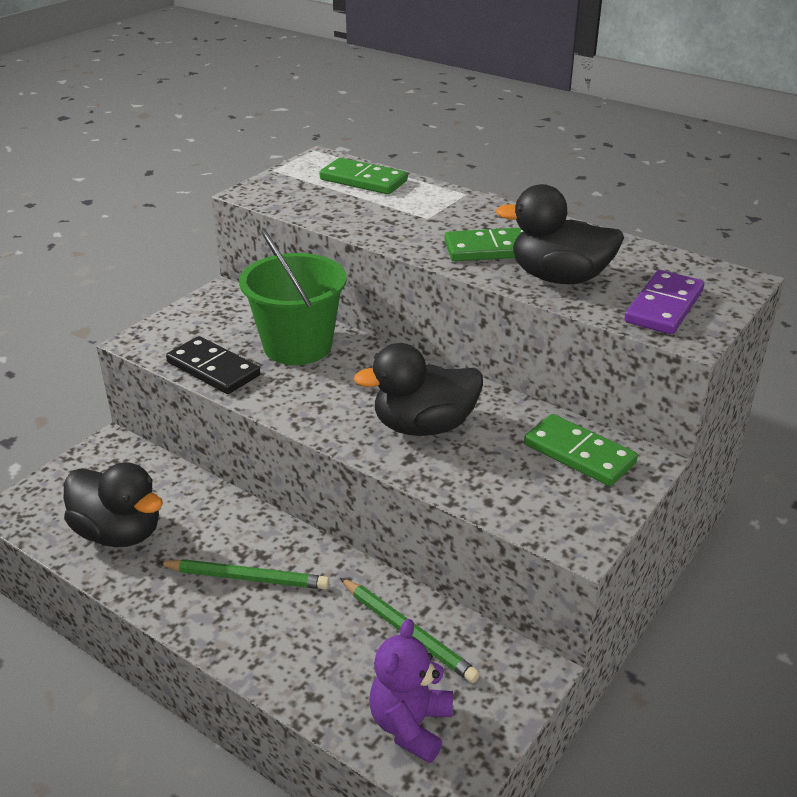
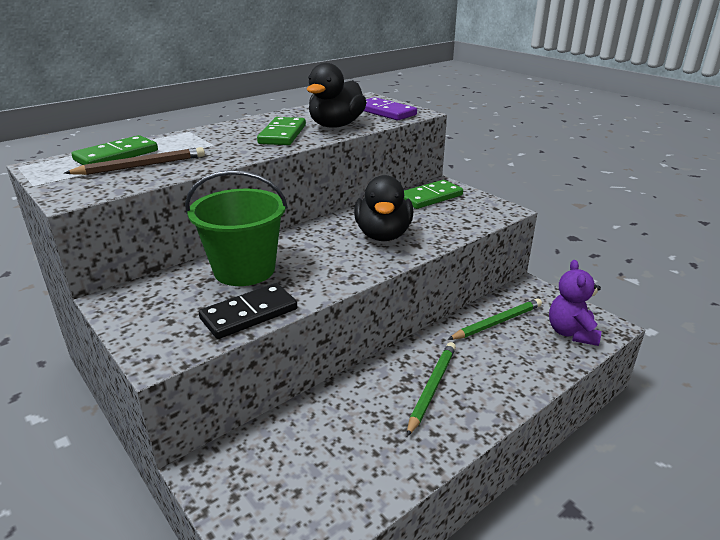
camera: 75 degrees left, 5 degrees down
black duck [64,462,163,547] -> none
purple teddy bear [369,619,453,763] -> purple teddy bear turned 60 degrees clockwise [549,260,601,346]
none -> brown pencil [64,147,205,175]

